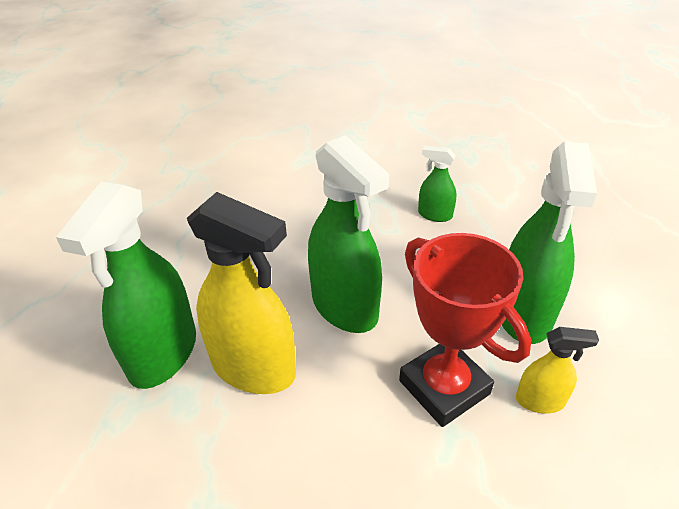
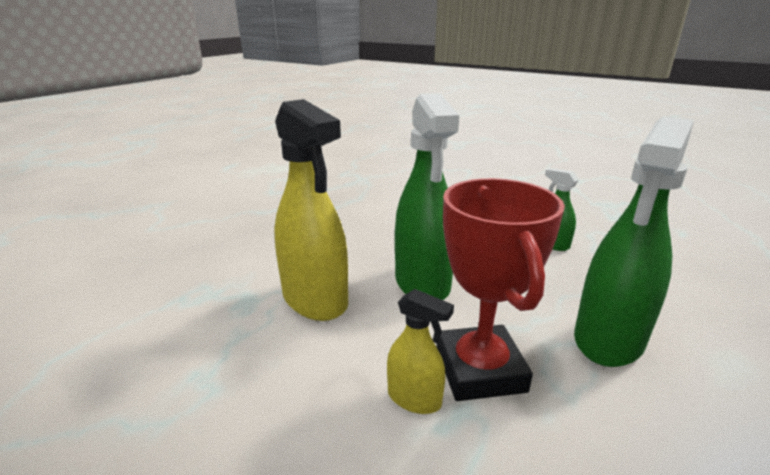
camera: 25 degrees right, 15 degrees down
green spray bottle [56,181,196,389] -> none
yellow spray bottle [516,327,599,414] -> yellow spray bottle moved to [387,289,454,414]

